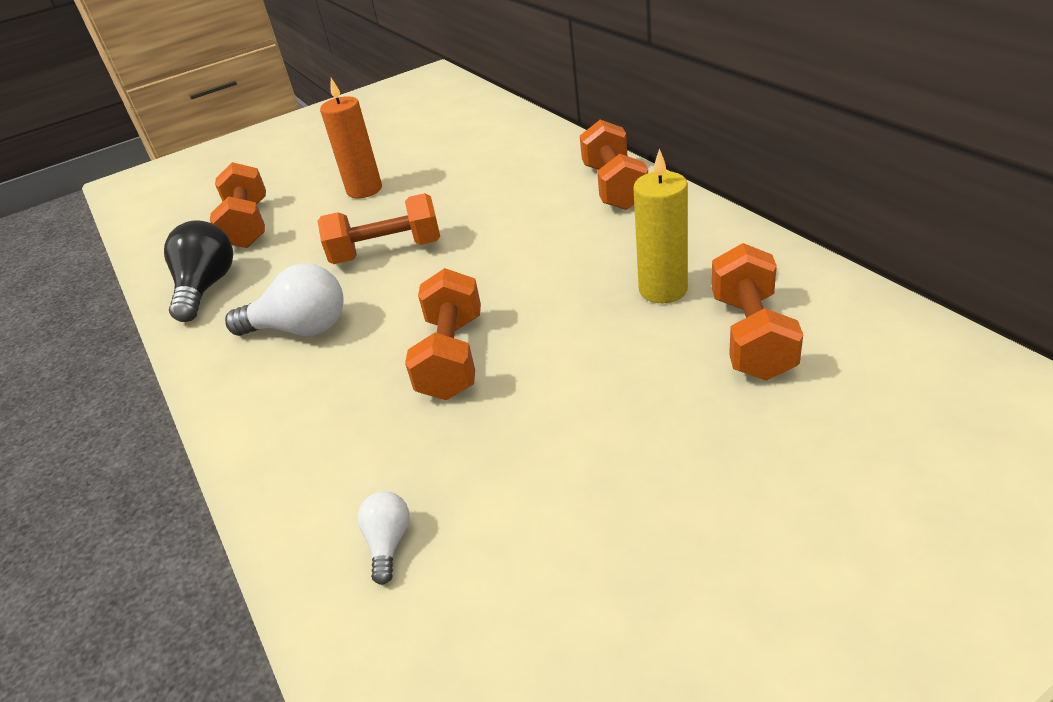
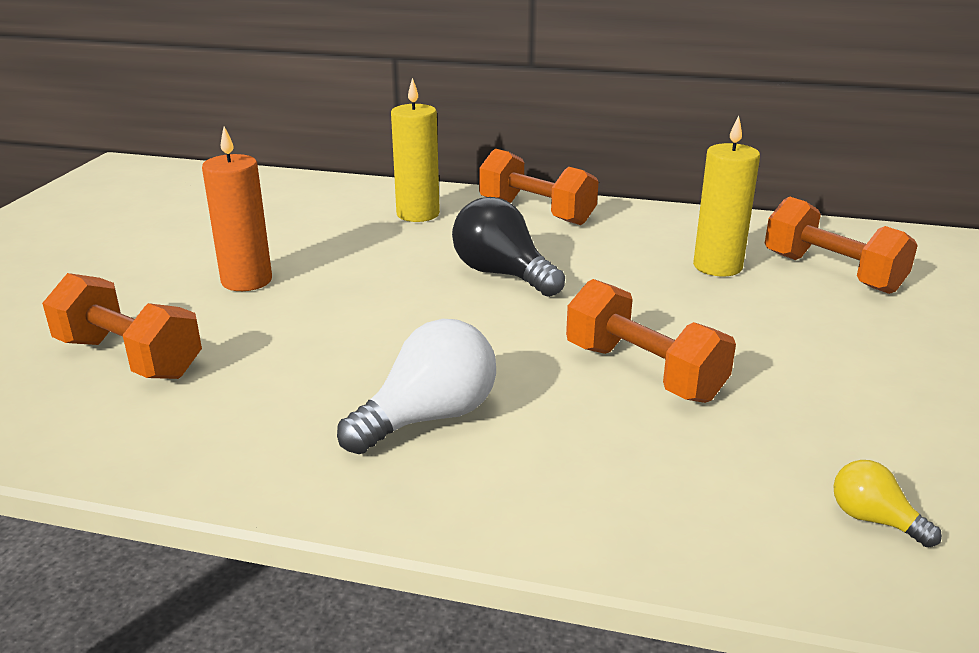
camera: 50 degrees left, 10 degrees down
black light bulb [164,220,233,322] -> black light bulb moved to [452,197,565,297]
orange dumbbell [318,193,440,264] -> none
white light bulb [357,491,410,585] -> yellow light bulb [833,460,942,547]
none -> yellow candle [391,78,440,222]

